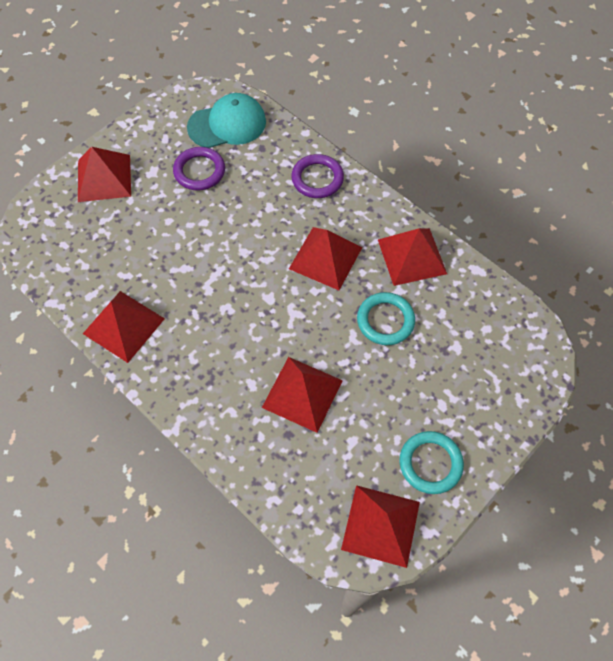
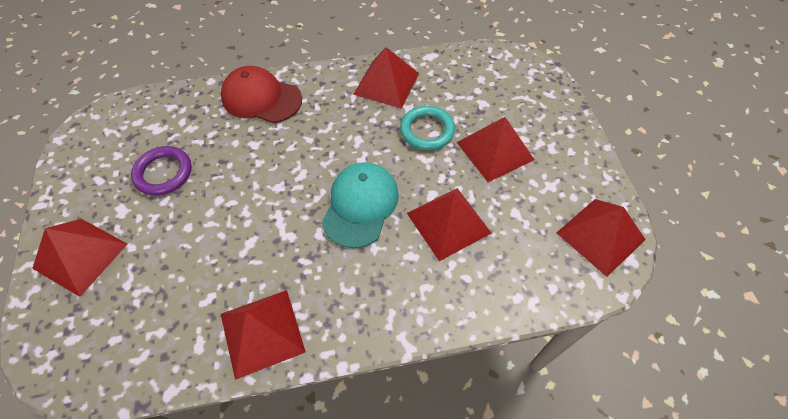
camera: 55 degrees left, 5 degrees down
turquoise cap [187,93,266,148] -> turquoise cap moved to [322,162,399,248]
red pyramid [289,227,362,290] -> red pyramid moved to [457,117,535,182]
purple ring [291,154,344,198] -> red cap [221,66,302,123]
turquoise ring [399,431,464,494] -> none

